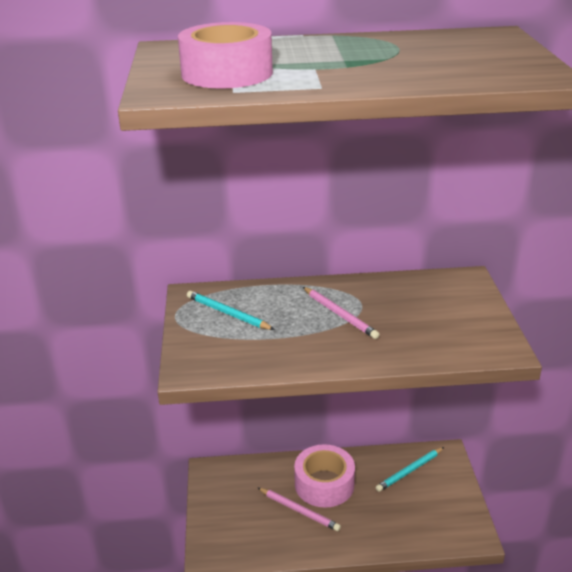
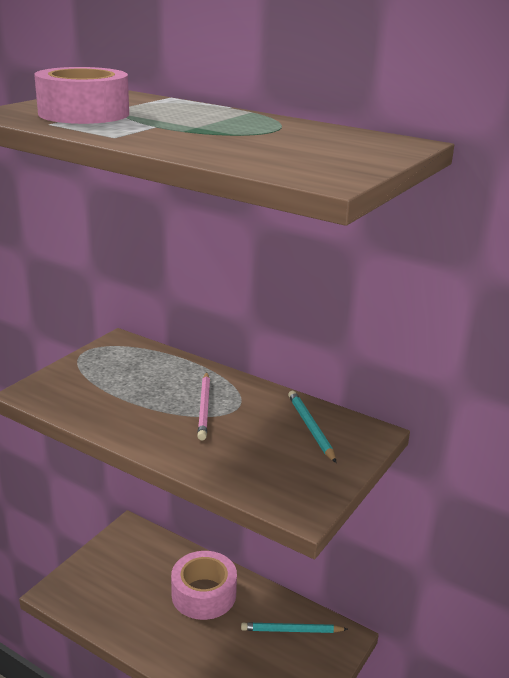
camera: 35 degrees right, 5 degrees down
turquoise pencil [187,291,275,330] -> turquoise pencil moved to [288,391,337,463]
pink pencil [257,487,341,531] -> none

